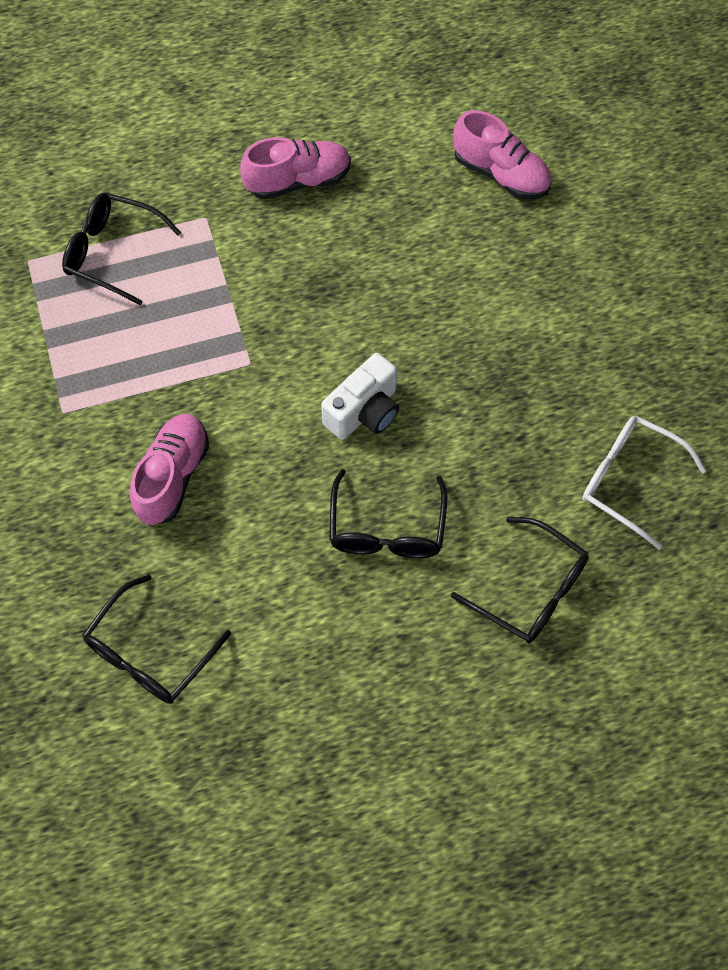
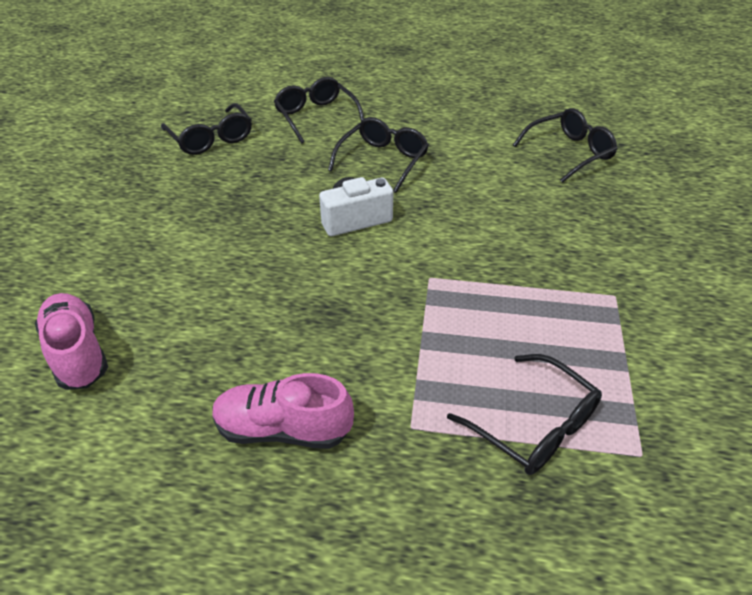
camera: 155 degrees left, 20 degrees down
pink shoe [130,414,209,525] -> none
white glasses [582,416,707,549] -> black glasses [161,103,252,155]

